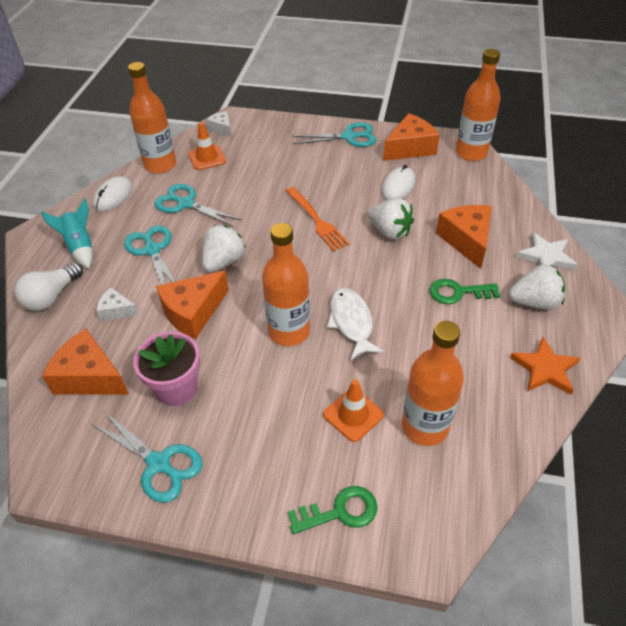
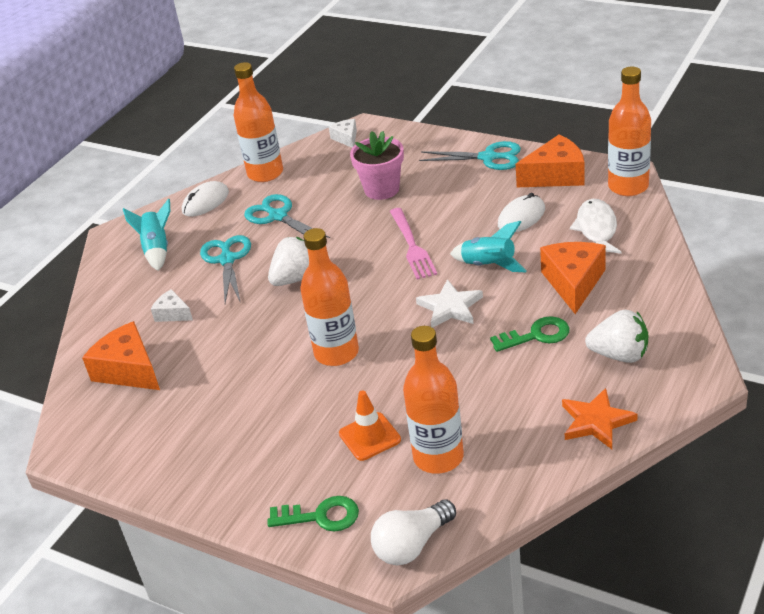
camera: 20 degrees right, 10 degrees down
white light bulb [14,262,83,311] -> white light bulb moved to [371,500,456,565]
turquoise scissors [92,412,202,503] -> none
pink flower pot [133,332,200,406] -> pink flower pot moved to [350,131,404,200]
orange cheese [156,271,229,339] -> none
orange traffic cone [188,122,226,170] -> none
orange fork [286,187,349,251] -> pink fork [390,208,437,280]
white fish [327,288,385,361] -> white fish moved to [570,199,621,254]
white strawberry [368,198,414,240] -> turquoise rocket [450,221,527,272]
green key [430,279,500,304] -> green key turned 150 degrees clockwise [490,316,569,352]
white star [516,232,578,270] -> white star moved to [416,279,483,328]

